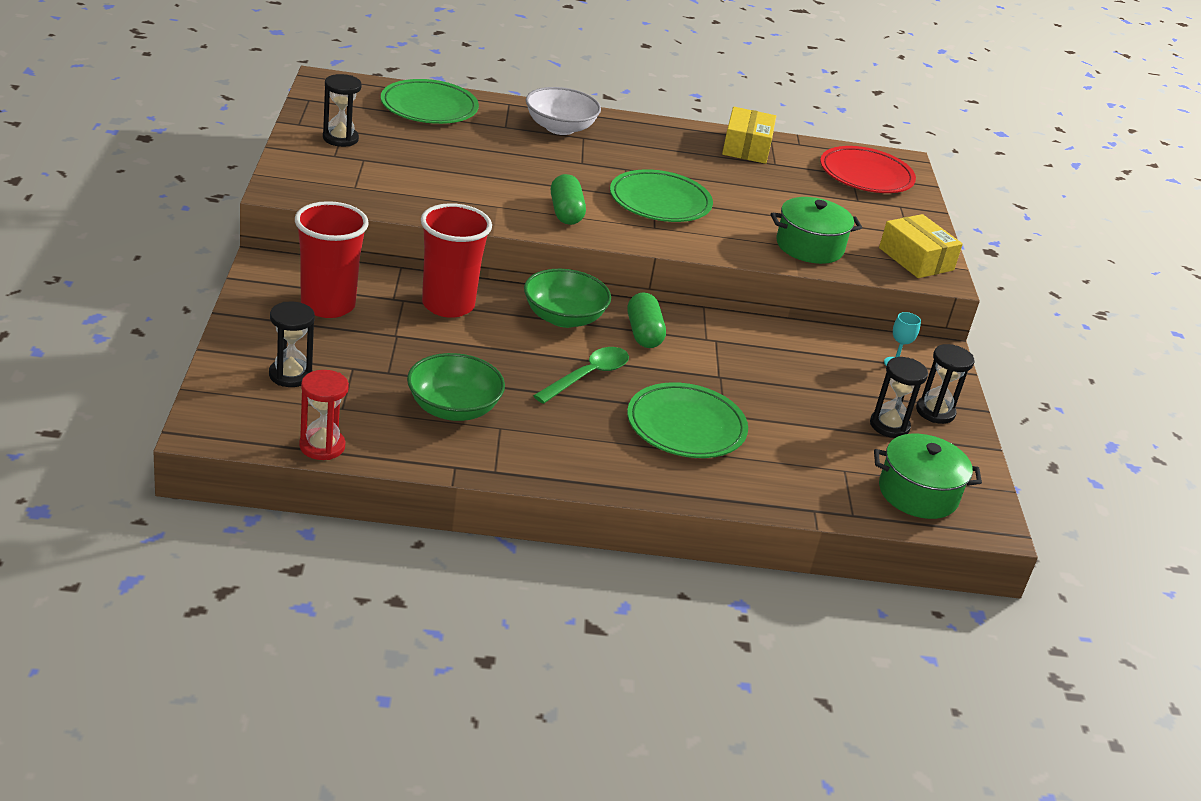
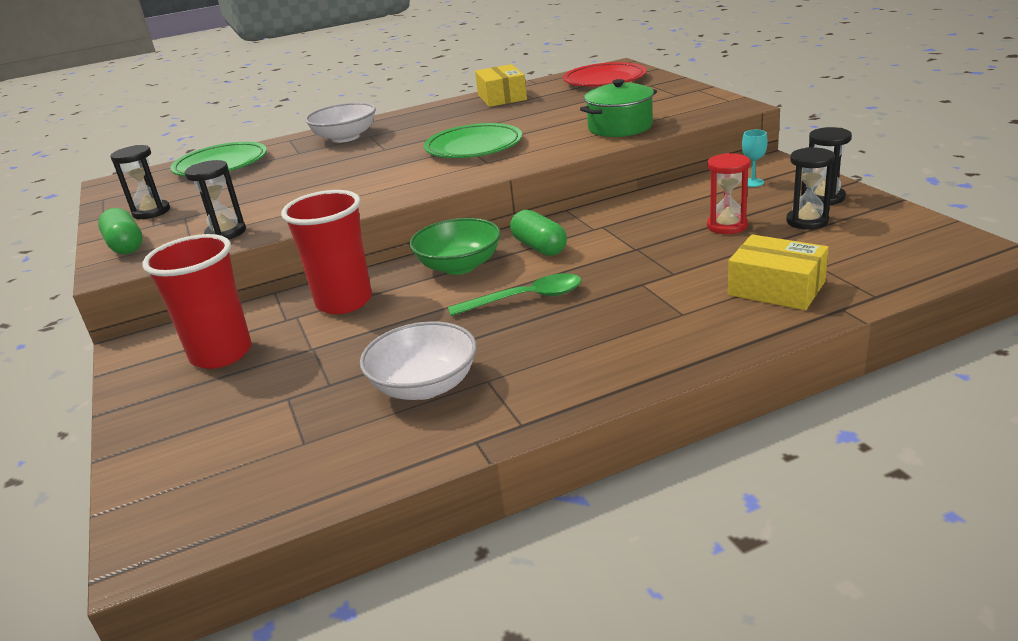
camera: 15 degrees left, 5 degrees down
black hourglass [269,302,315,387] -> black hourglass moved to [185,160,246,240]
red hourglass [299,370,349,460] -> red hourglass moved to [707,153,750,234]
green bowl [407,353,505,421] -> white bowl [360,321,477,400]
green spoon [533,347,629,404] -> green spoon turned 60 degrees clockwise [448,273,582,316]
green capsule [551,174,586,225] -> green capsule moved to [98,208,143,255]
green plate [627,382,748,458] -> none
green pot [874,434,982,519] -> none
yellow box [879,214,963,278] -> yellow box moved to [728,234,829,310]

